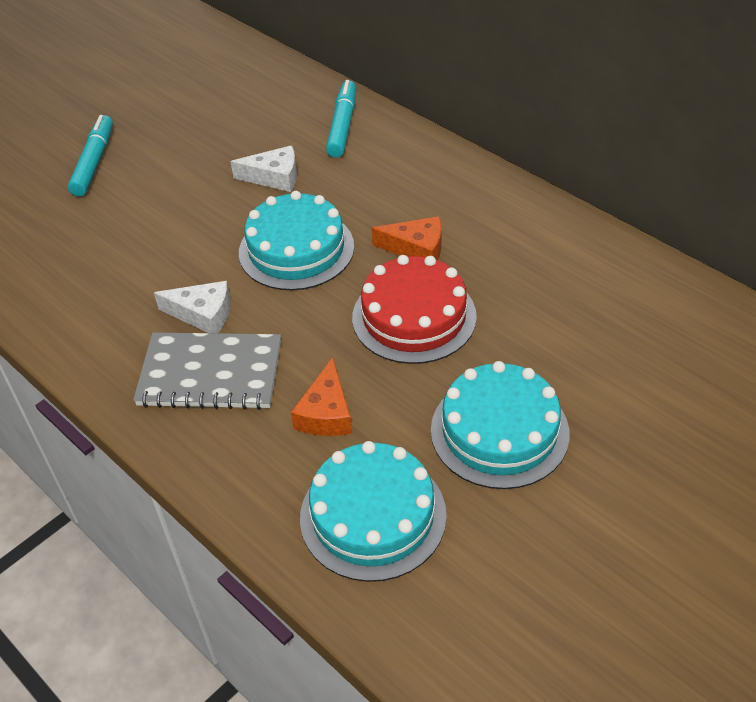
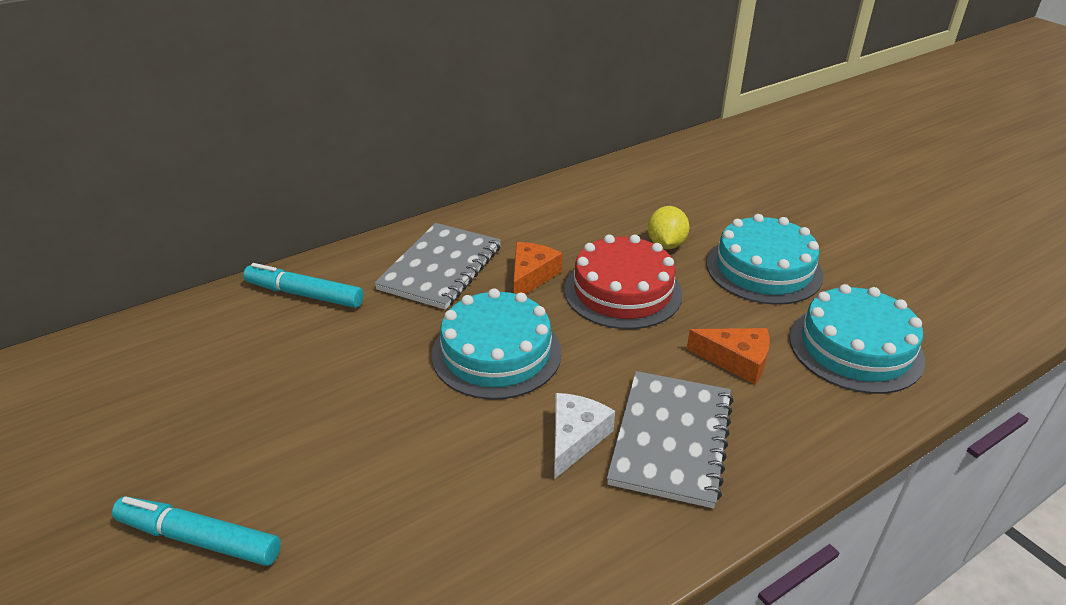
camera: 80 degrees left, 10 degrees down
white cheese [230,145,297,192] -> none
none -> grey notebook [374,223,501,310]
none -> yellow lemon [648,206,690,249]

